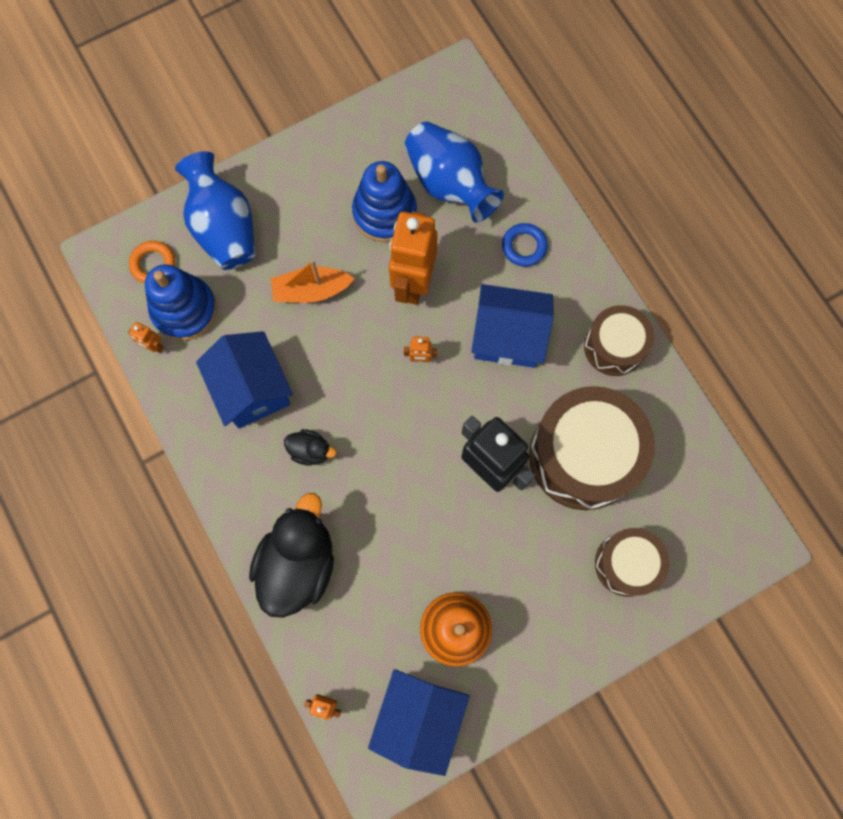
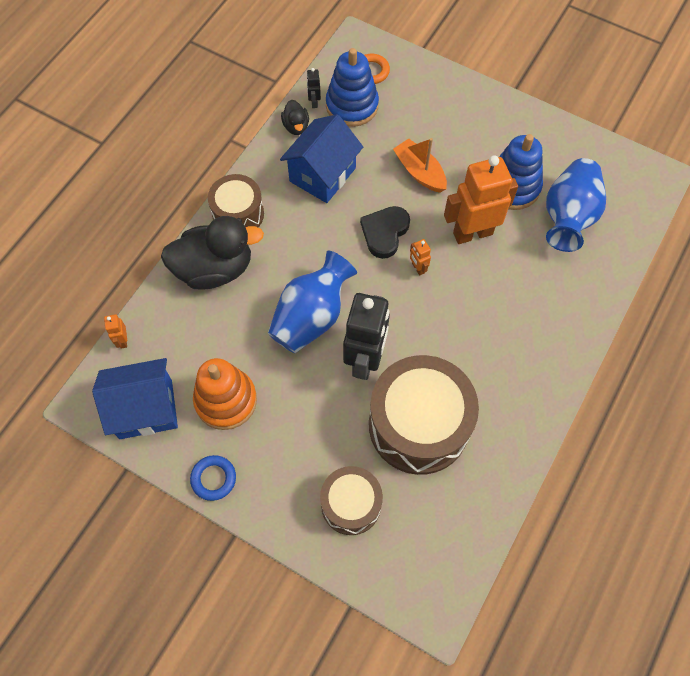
camera: 60 degrees right, 10 degrees down
orange robot [128,322,163,353] -> black robot [306,68,321,108]
blue vase [175,151,255,270] -> blue vase moved to [268,251,357,353]
black duck [284,429,336,466] -> black duck moved to [281,100,309,135]
blue house [471,284,554,368] -> none
blue ring [502,223,548,267] -> blue ring moved to [190,455,236,501]
brown drum [584,305,654,376] -> brown drum moved to [208,174,264,227]
none -> black heart [360,206,410,259]

